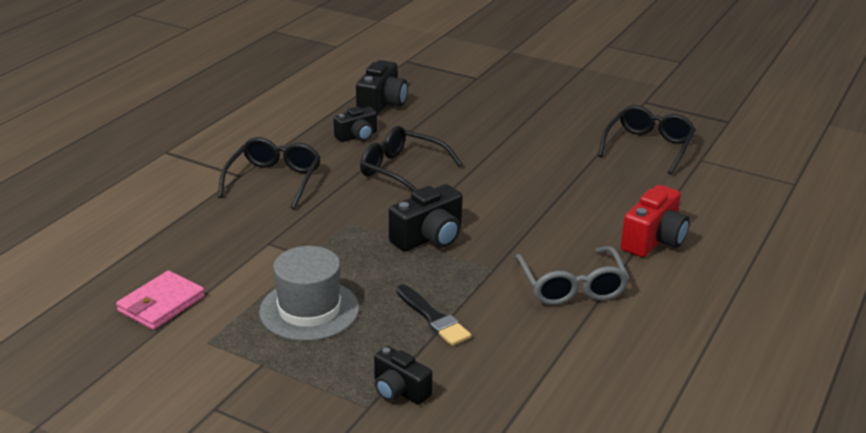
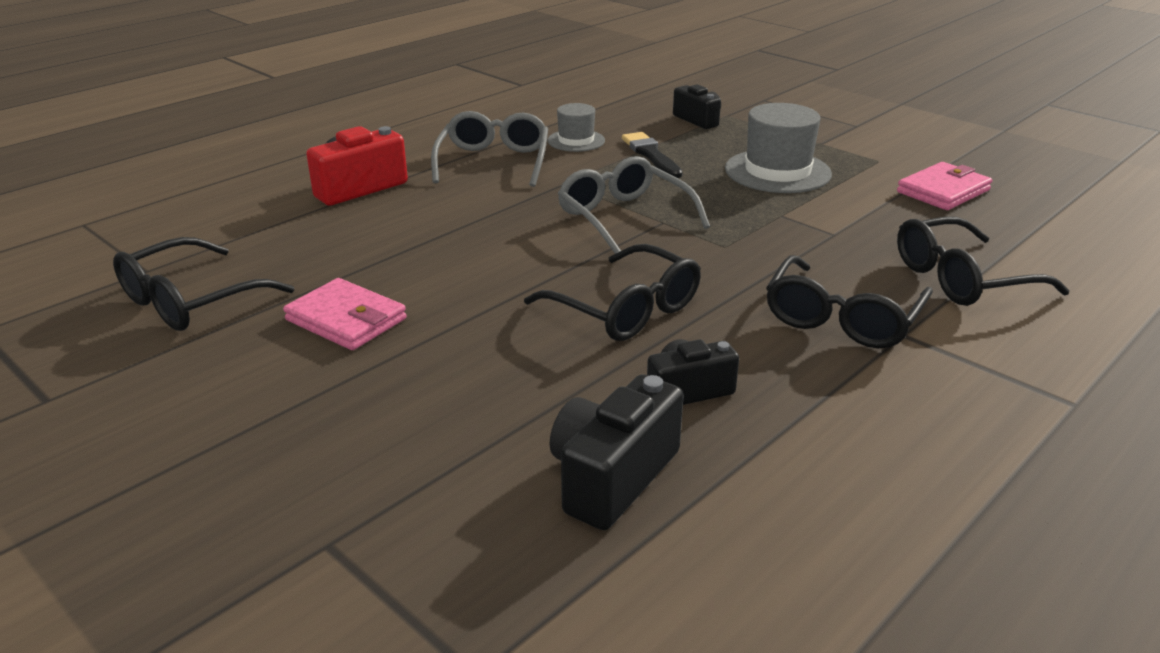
camera: 165 degrees left, 0 degrees up
black camera [389,184,463,252] -> grey glasses [558,156,710,254]
none -> pink wallet [283,278,406,350]
none -> grey hat [547,103,605,152]
none -> black glasses [897,217,1069,306]

